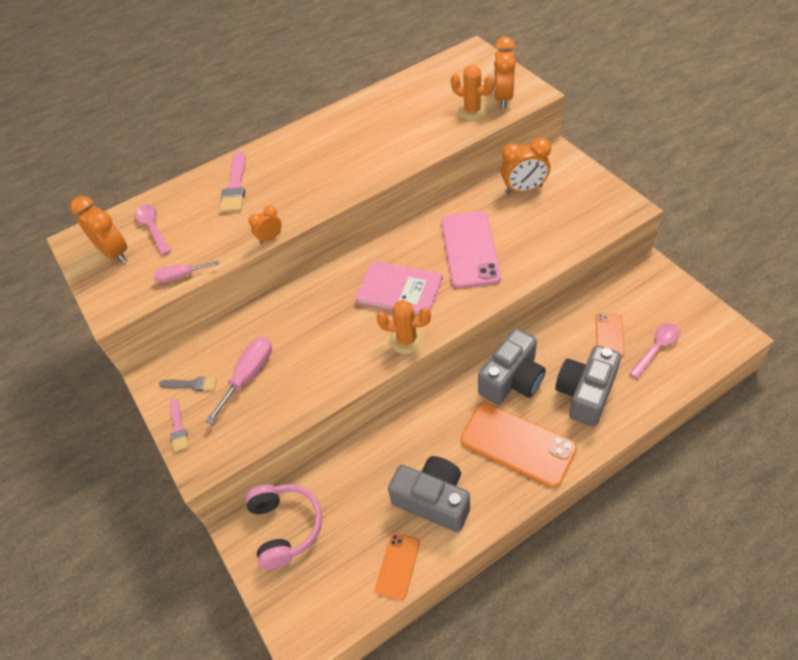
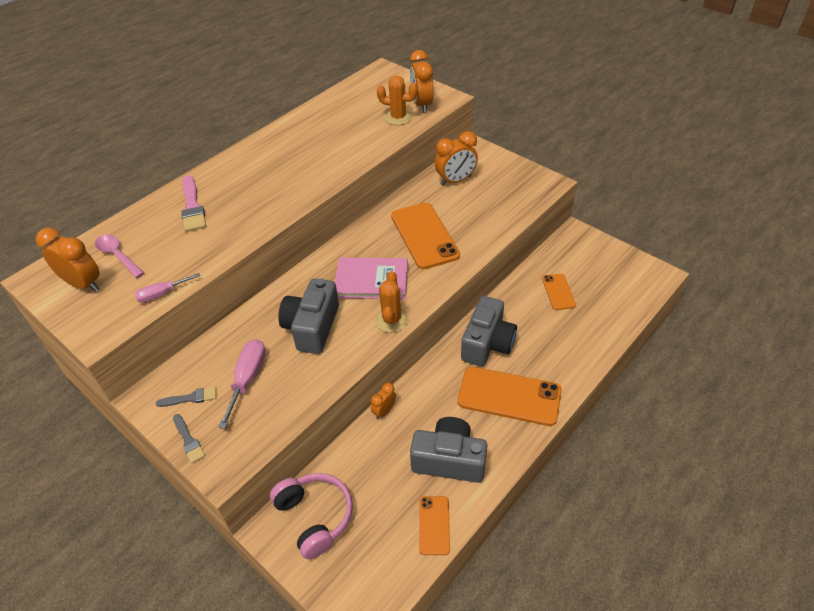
camera: 20 degrees left, 5 degrees down
pink brush [170,398,189,452] -> grey brush [173,414,205,464]
orange clock [248,206,282,244] -> orange clock moved to [371,383,396,419]
orange cactus [377,300,431,354] -> orange cactus turned 75 degrees counterclockwise [375,271,409,333]
pink phone [441,211,501,288] -> orange phone [391,202,460,269]
grey camera [555,345,621,427] -> grey camera moved to [278,278,339,354]
pink spoon [629,323,680,379] -> none

